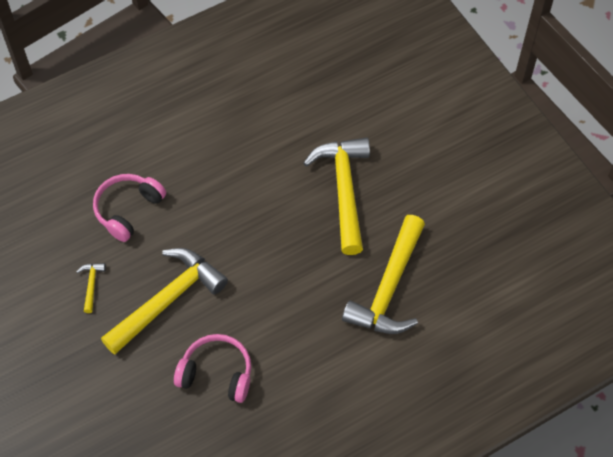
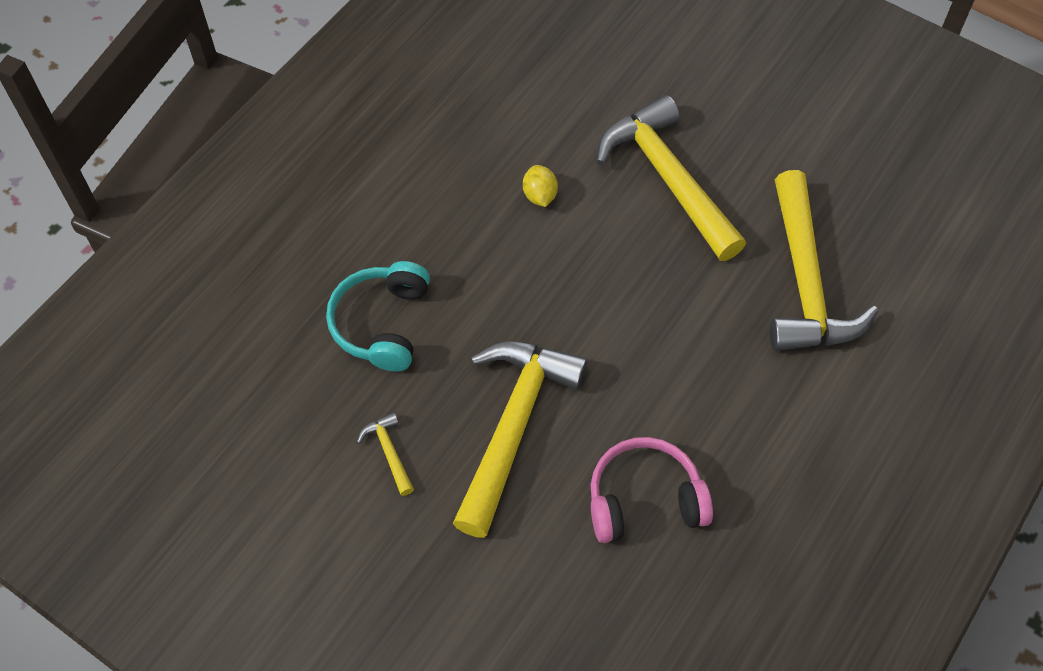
camera: 25 degrees left, 0 degrees up
pink headphones [93,174,166,242] -> turquoise headphones [326,261,430,372]
none -> yellow lemon [523,165,558,207]

